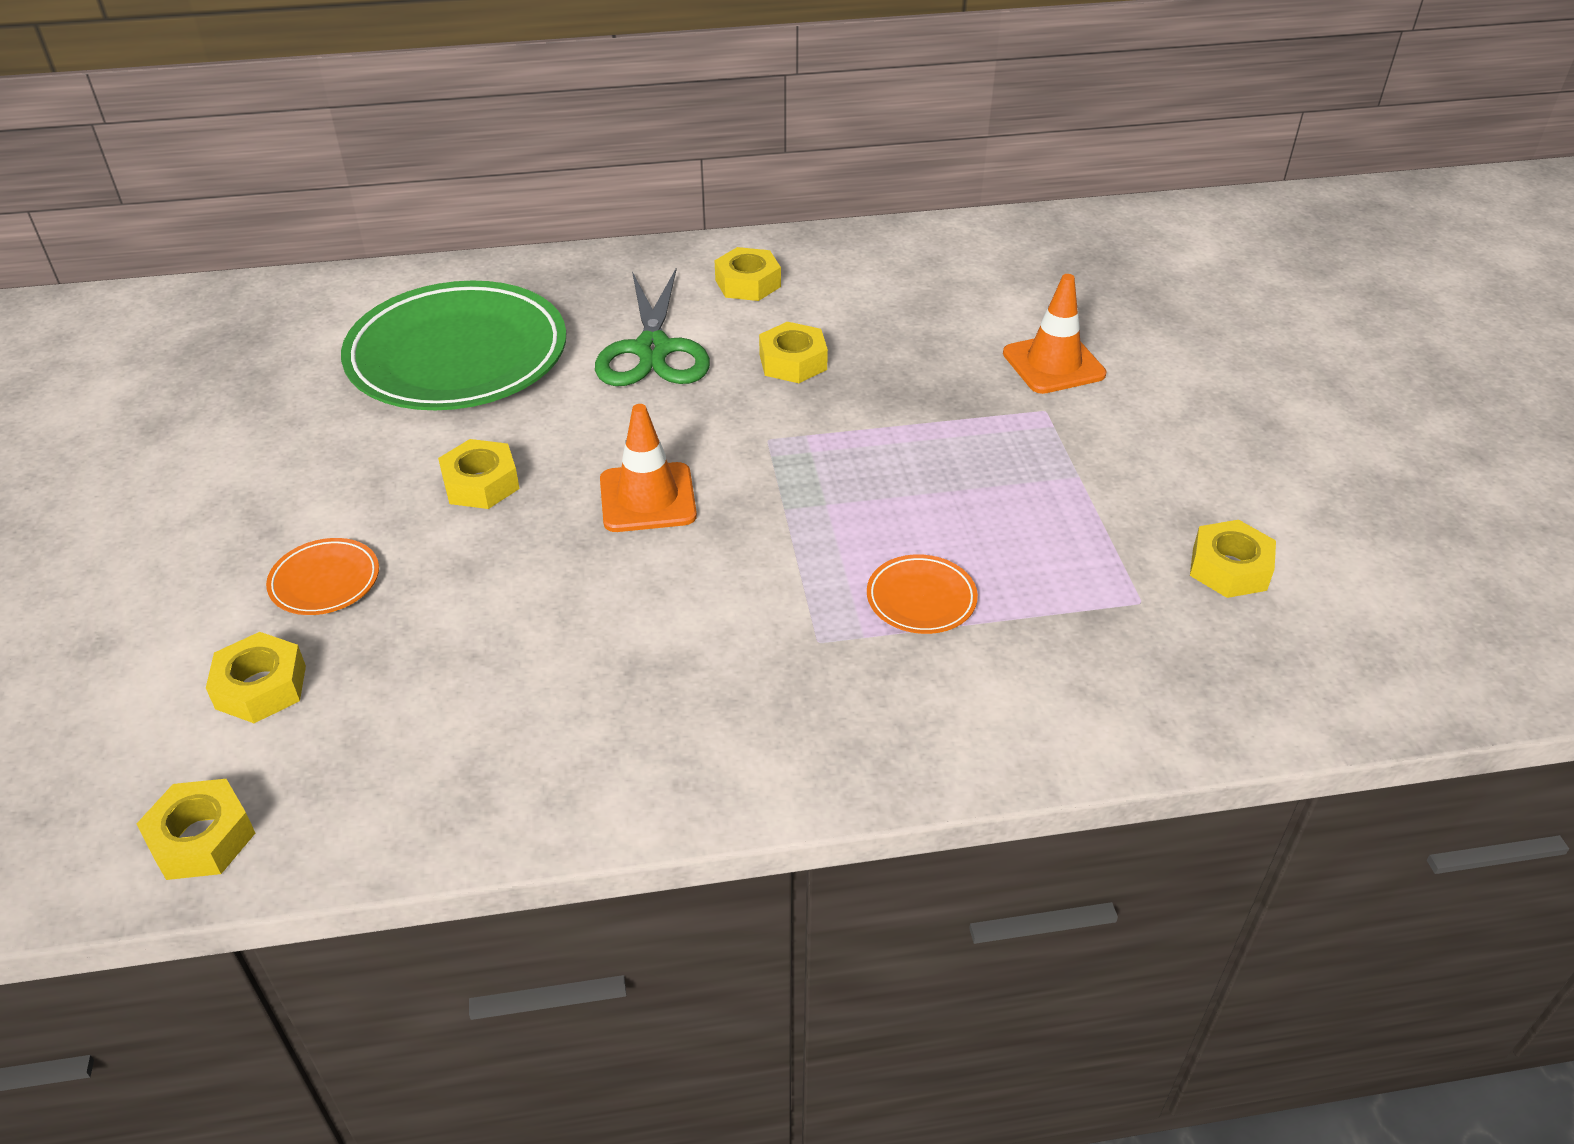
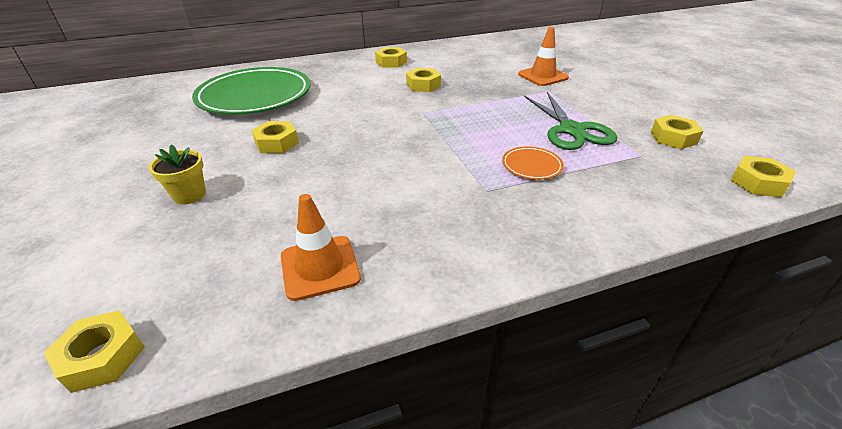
camera: 10 degrees left, 5 degrees down
yellow nut [206,632,306,723] -> yellow nut moved to [731,156,796,198]
orange plate [266,538,379,615] -> yellow flower pot [149,144,206,205]
green scissors [595,269,710,386] -> green scissors moved to [524,92,617,150]
orange traffic cone [600,404,697,532] -> orange traffic cone moved to [281,194,361,301]

